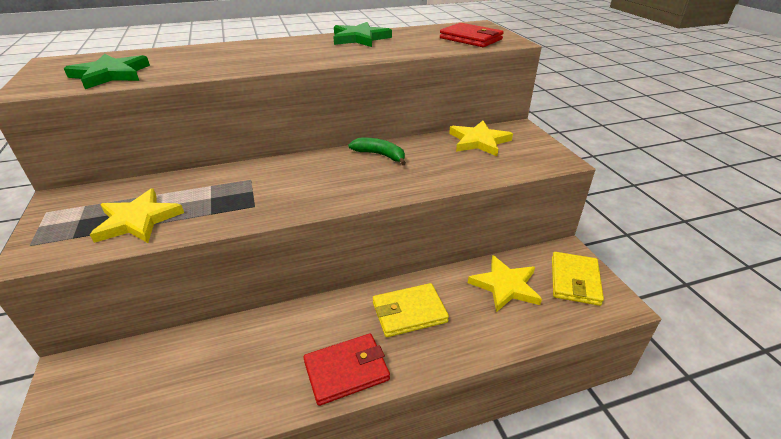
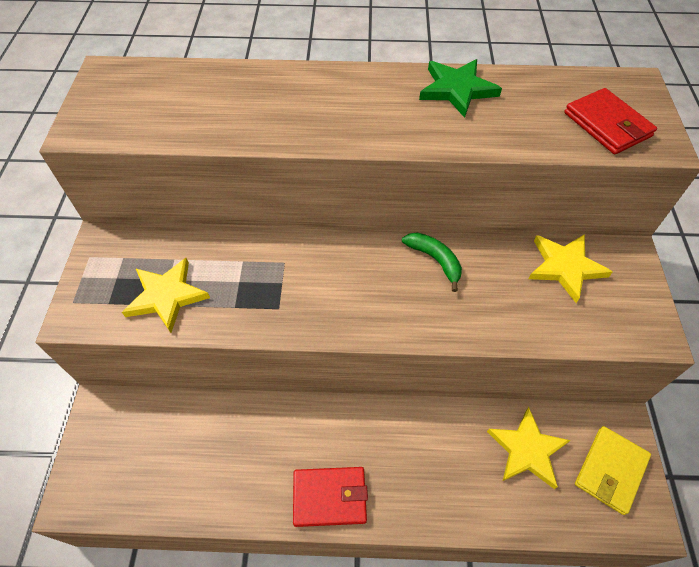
camera: 20 degrees right, 20 degrees up
green star [64,54,150,89] -> none
yellow wallet [373,283,449,337] -> none

